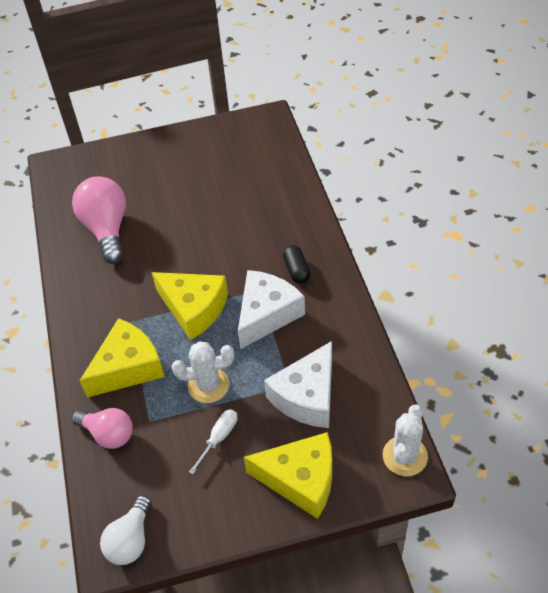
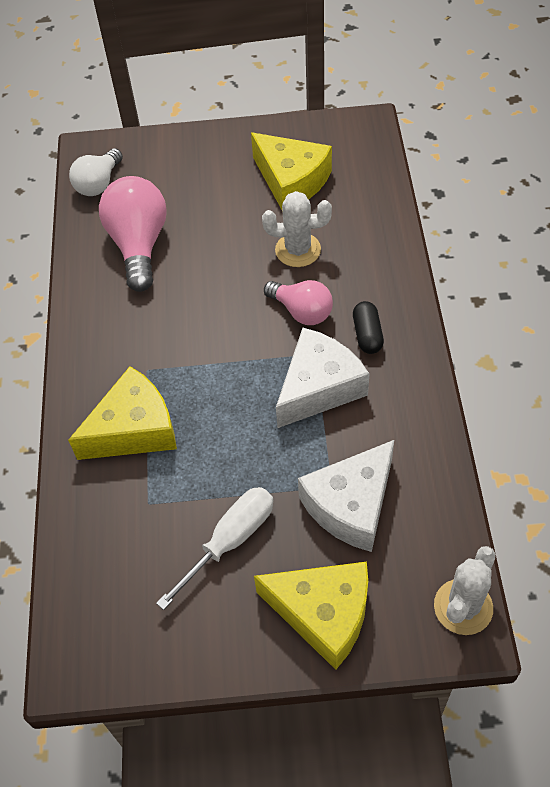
camera: 10 degrees right, 5 degrees up
pink light bulb [71,408,133,449] -> pink light bulb moved to [264,280,333,325]
white light bulb [100,495,151,565] -> white light bulb moved to [69,148,123,196]
yellow cheese [152,272,228,340] -> yellow cheese moved to [251,133,332,210]
white cactus [172,341,234,403] -> white cactus moved to [262,191,332,267]
white screwdriver [189,409,237,475] -> white screwdriver [156,487,273,610], size x1.57

